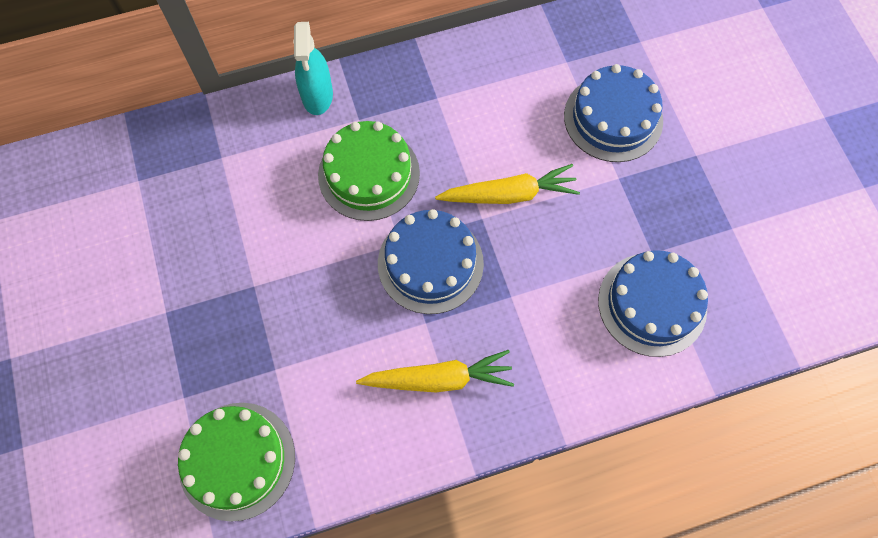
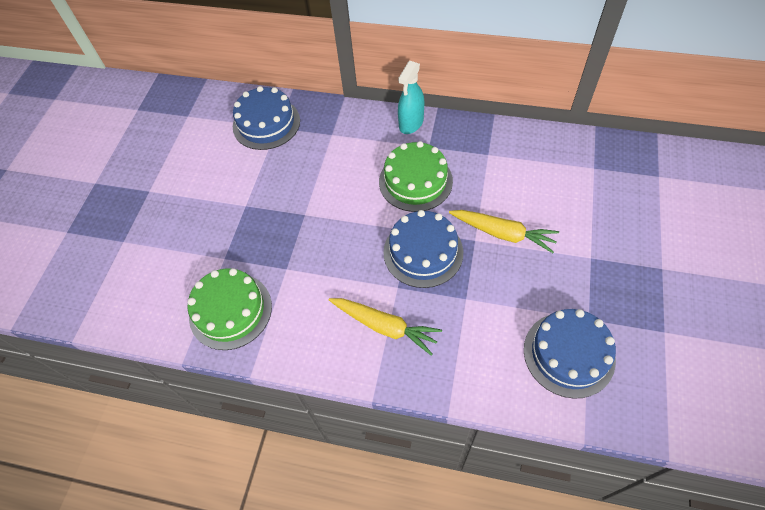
camera: 35 degrees right, 10 degrees down
blue cake [564,64,663,162] -> blue cake moved to [233,86,300,150]

